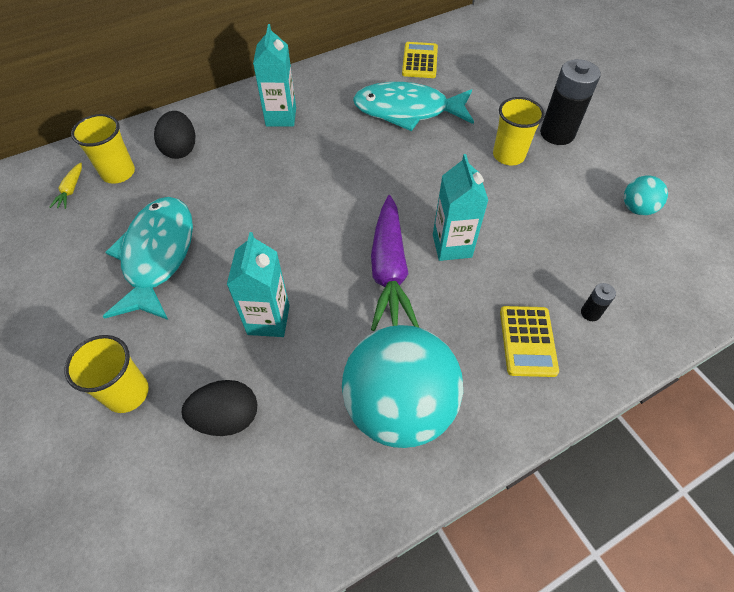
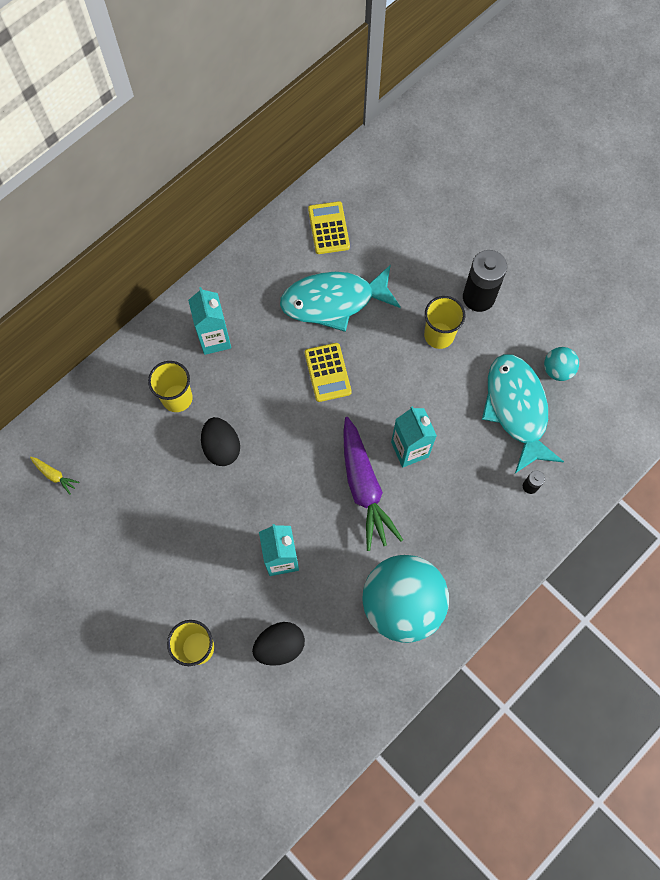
camera: 15 degrees left, 15 degrees up
yellow carrot [49,162,82,209] -> yellow carrot turned 45 degrees counterclockwise [30,457,80,495]
yellow cup [71,114,135,184] -> yellow cup moved to [148,361,193,412]
turquoise fish [102,197,193,320] -> turquoise fish moved to [482,354,564,473]
black egg [154,111,195,159] -> black egg moved to [201,417,240,466]
yellow calculator [500,306,559,377] -> yellow calculator moved to [305,343,352,402]

